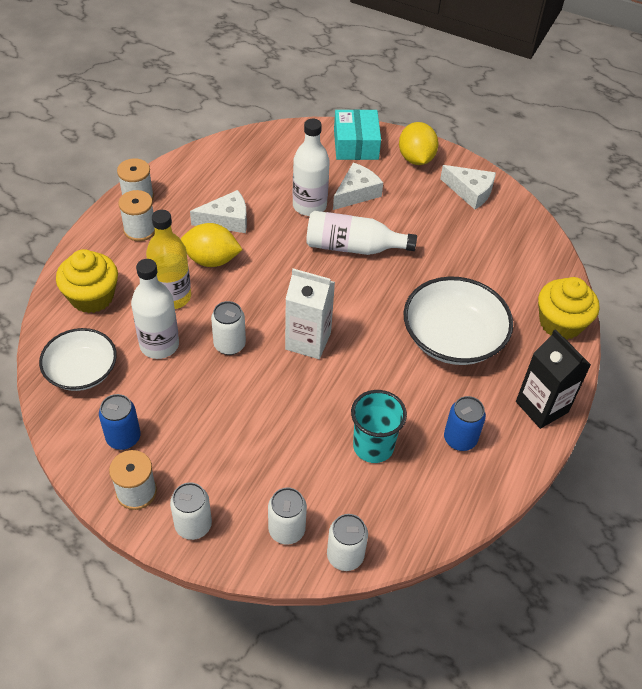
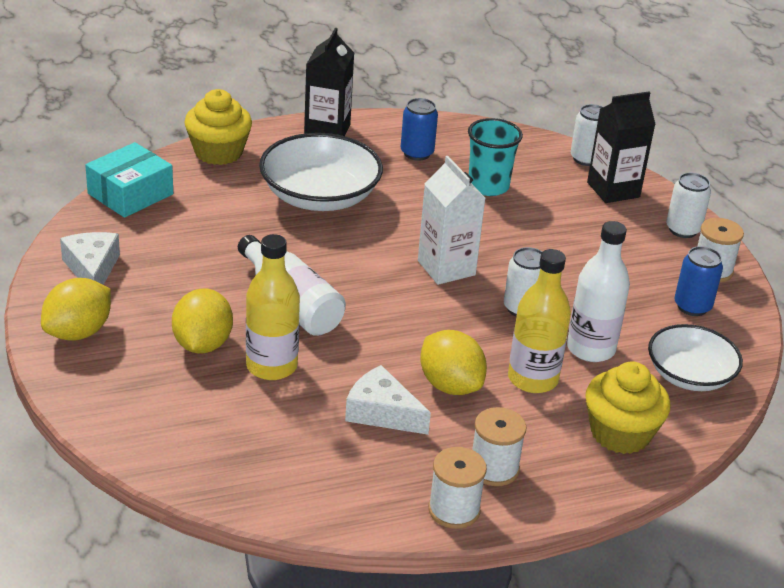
camera: 135 degrees left, 15 degrees down
white can [268,487,307,544] -> black carton [587,92,656,203]
white bottle [292,119,330,216] -> yellow bottle [246,234,300,380]
white cheese [333,162,383,210] -> yellow lemon [172,289,233,353]
turquoise box [334,109,381,160] -> turquoise box moved to [85,142,173,218]

